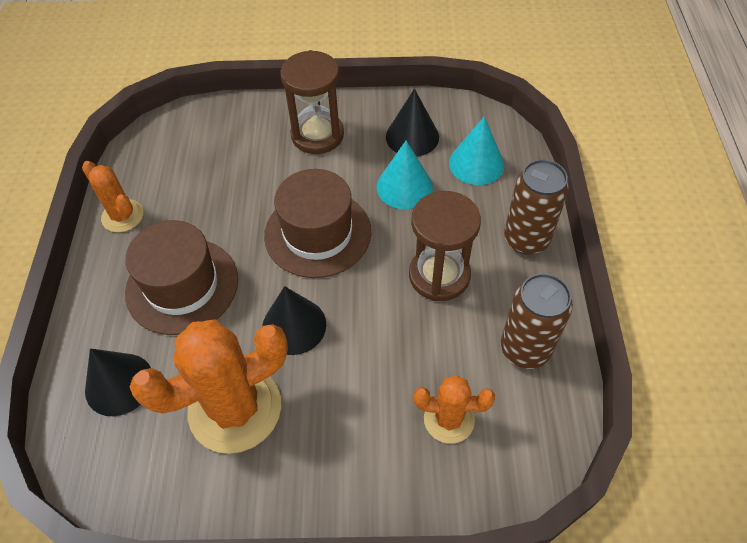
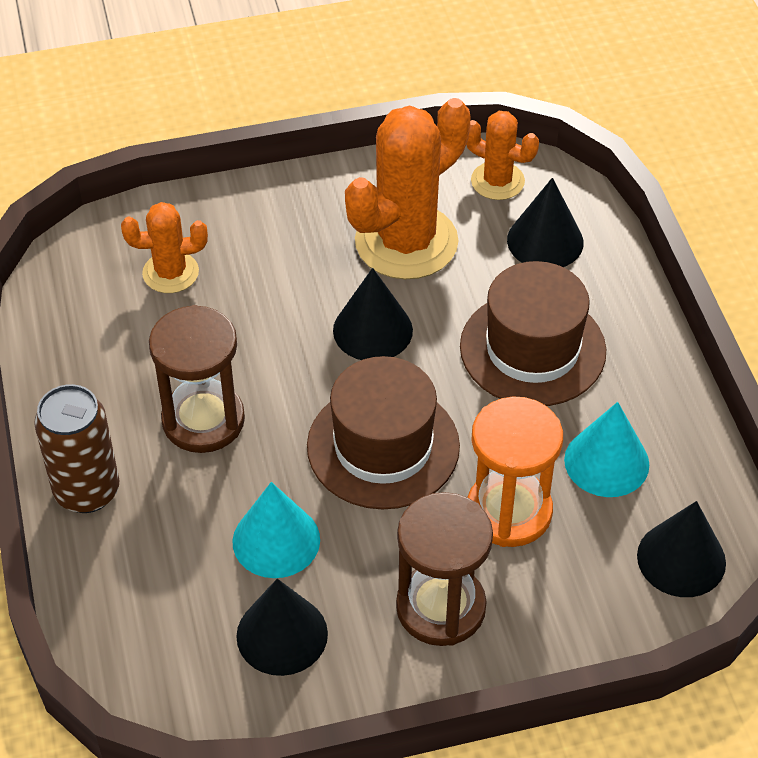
camera: 165 degrees right, 5 degrees down
orange cactus [82,161,143,232] -> orange cactus moved to [466,111,539,200]
turquoise cone [449,116,504,185] -> turquoise cone moved to [564,402,649,497]
brown can [501,273,573,369] -> none
none -> orange hourglass [468,396,563,547]
none -> black cone [637,501,726,597]

